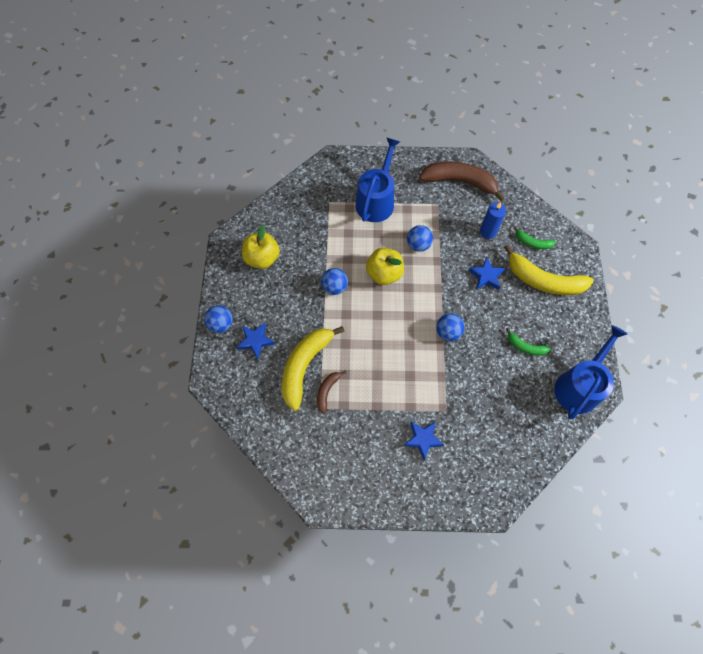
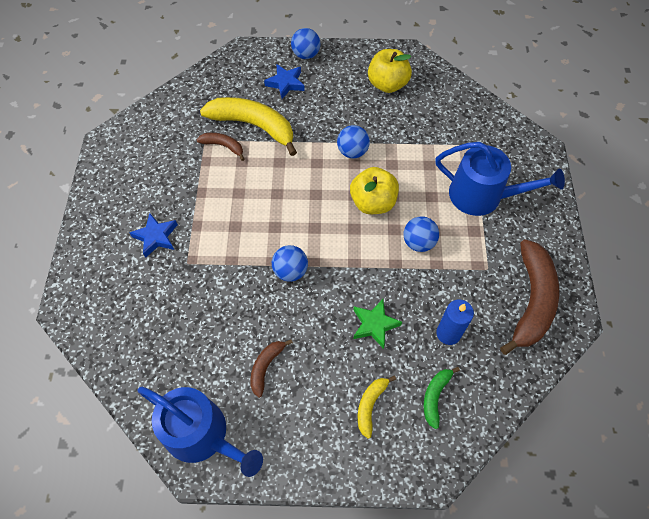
camera: 90 degrees right, 5 degrees down
blue star [468,257,505,290] -> green star [353,299,402,349]
yellow banana [504,245,594,295] -> yellow banana [358,376,396,439], size x0.49
green banana [506,328,551,355] -> brown banana [250,340,293,398]

